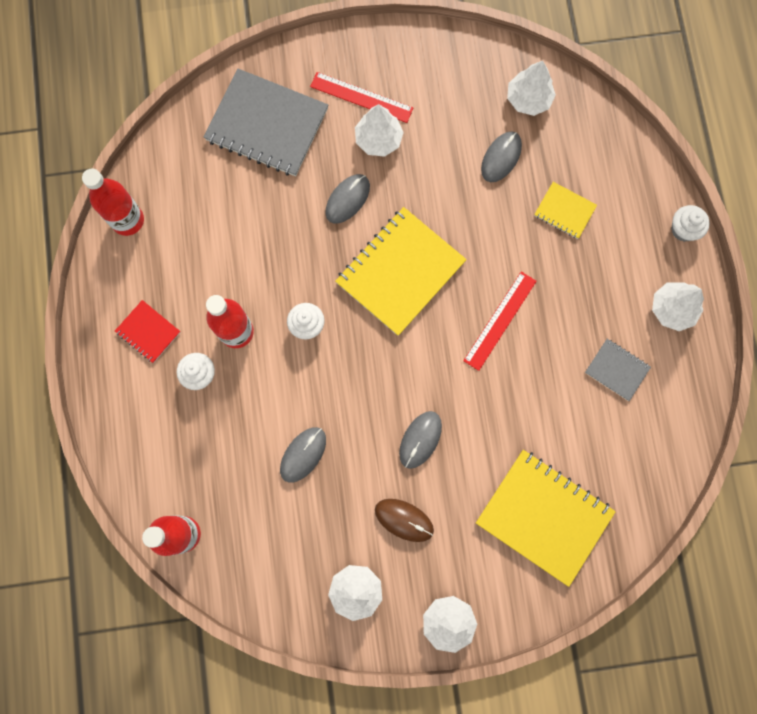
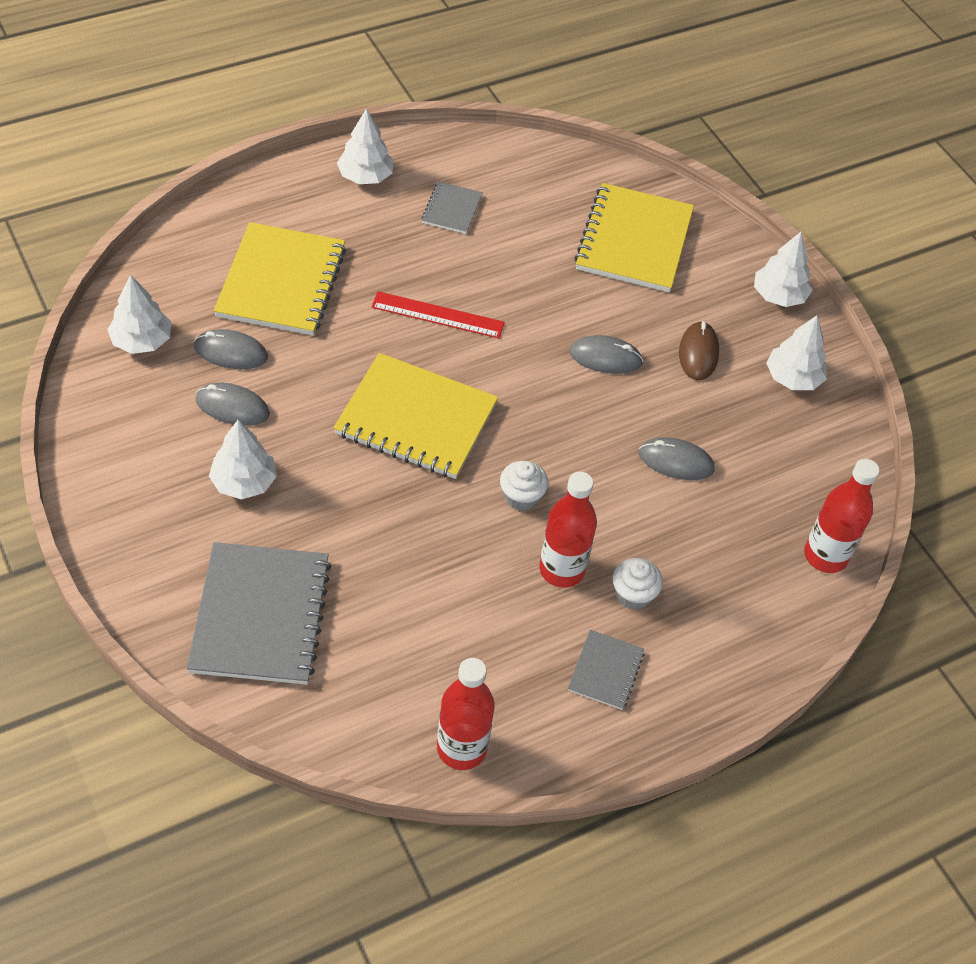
camera: 115 degrees left, 25 degrees down
red notebook [115,300,180,363] -> grey notebook [568,630,644,710]
red ruler [310,72,413,123] -> none
grey mouse [325,174,370,223] -> grey mouse moved to [196,383,270,426]
yellow notebook [534,182,597,239] -> yellow notebook [214,222,346,335], size x2.04
white cupcake [671,205,710,242] -> none

